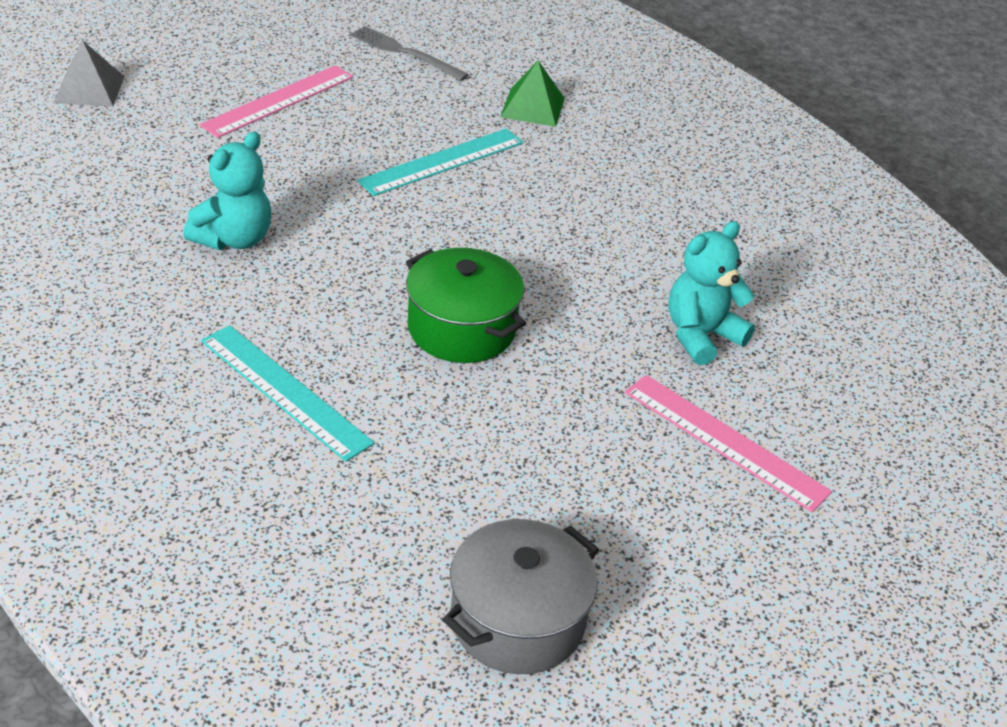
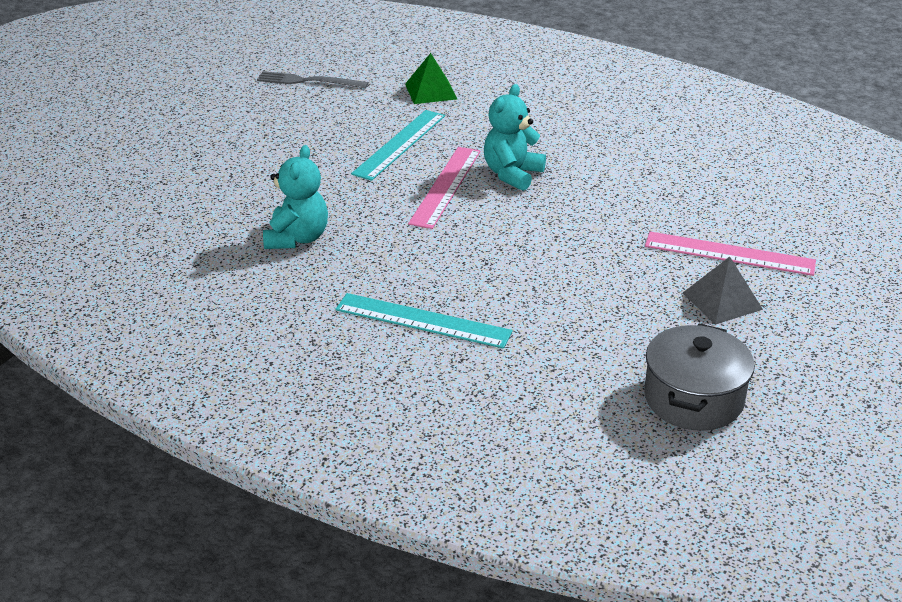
camera: 20 degrees left, 5 degrees down
grey pyramid [54,40,124,107] -> grey pyramid moved to [683,257,763,325]
pink ruler [200,66,353,138] -> pink ruler moved to [408,147,481,229]
green pot [406,248,526,363] -> none
turquoise teddy bear [668,221,755,365] -> turquoise teddy bear moved to [484,84,546,191]

